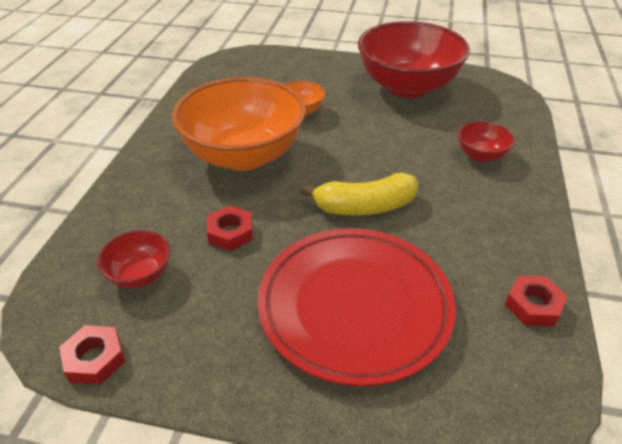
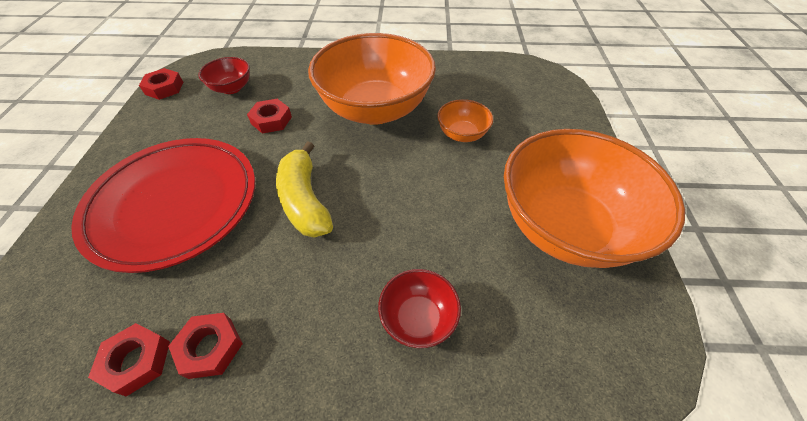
camera: 80 degrees right, 10 degrees up
red bowl [358,21,470,98] -> orange bowl [504,129,685,268]
none -> red nut [168,313,243,379]

